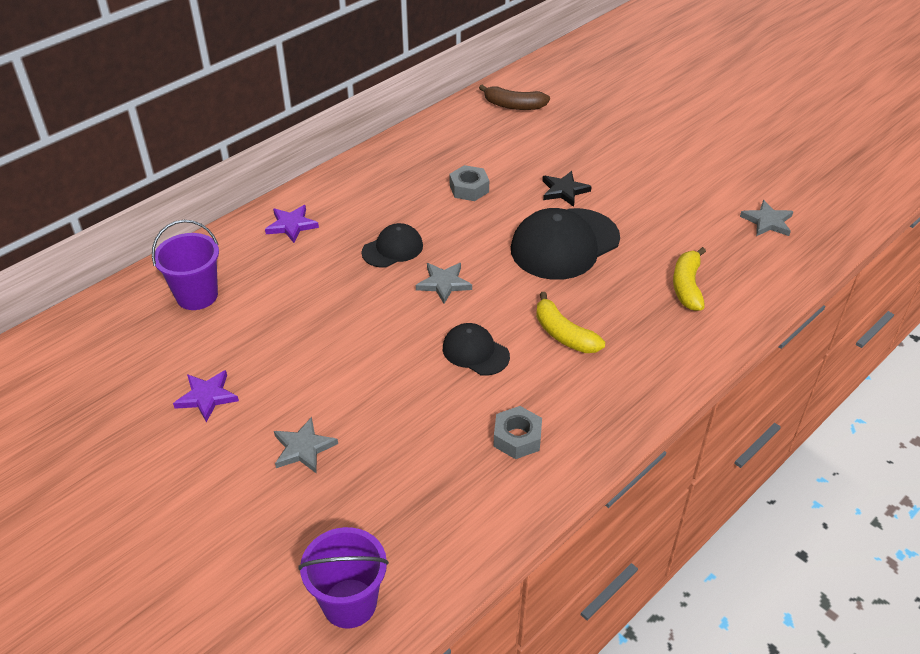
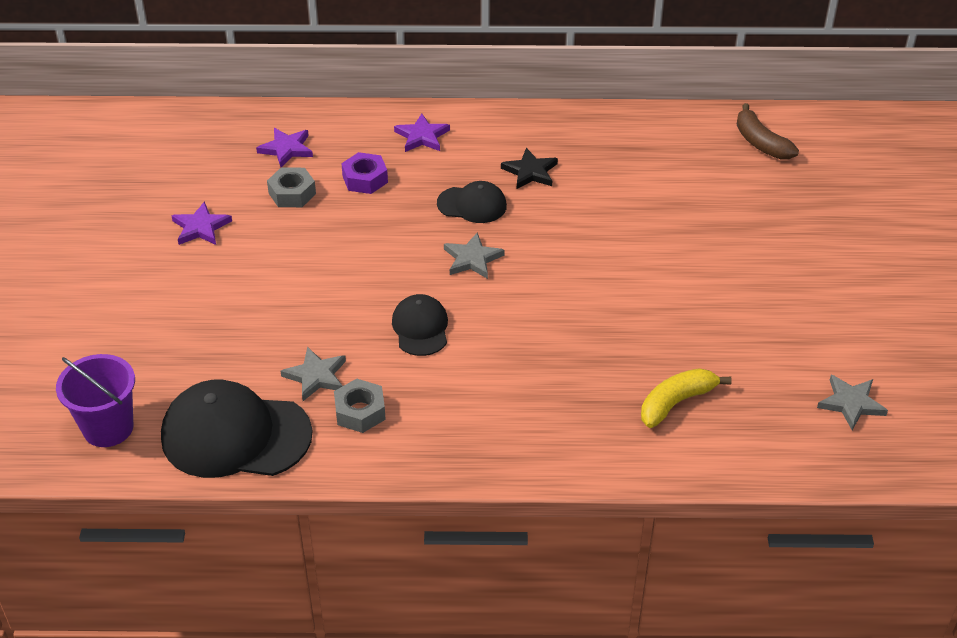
camera: 45 degrees right, 0 degrees up
purple bucket [152,220,219,310] -> purple star [256,128,313,167]
grey star [274,417,338,473] -> grey star moved to [281,347,346,401]
grey nut [450,165,489,201] -> grey nut moved to [267,167,316,207]
black cap [511,208,620,280] -> black cap moved to [161,380,312,478]
yellow banana [536,292,605,353] -> none
black star [542,171,592,207] -> black star moved to [501,148,558,189]
none -> purple nut [341,152,388,194]

